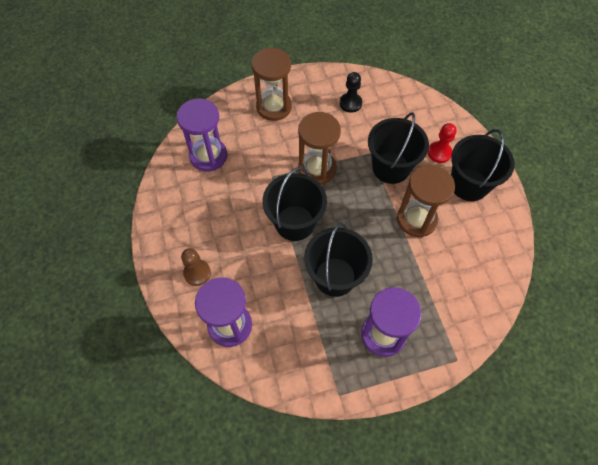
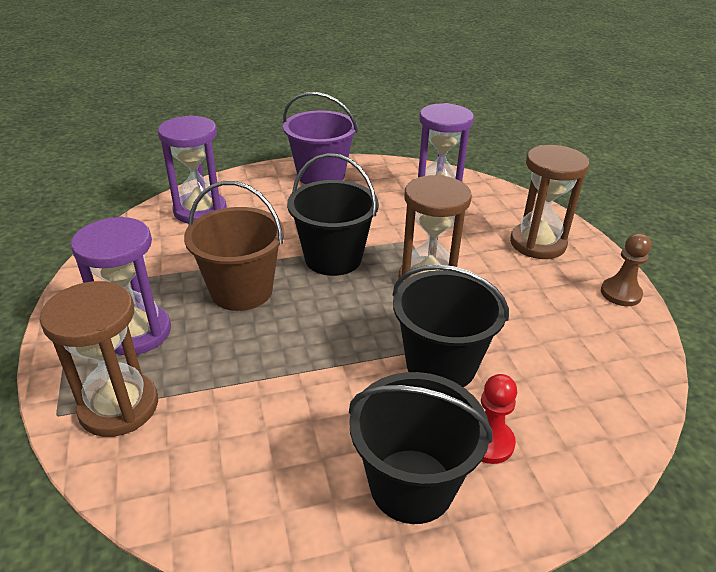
camera: 90 degrees right, 25 degrees down
brown pawn [181,248,211,286] -> brown pawn moved to [601,233,652,306]
black bucket [304,223,373,297] -> brown bucket [184,181,284,311]
black pawn [339,72,362,113] -> none
brown hourglass [397,165,455,237] -> brown hourglass moved to [40,281,158,437]
none -> purple bucket [283,92,358,185]

